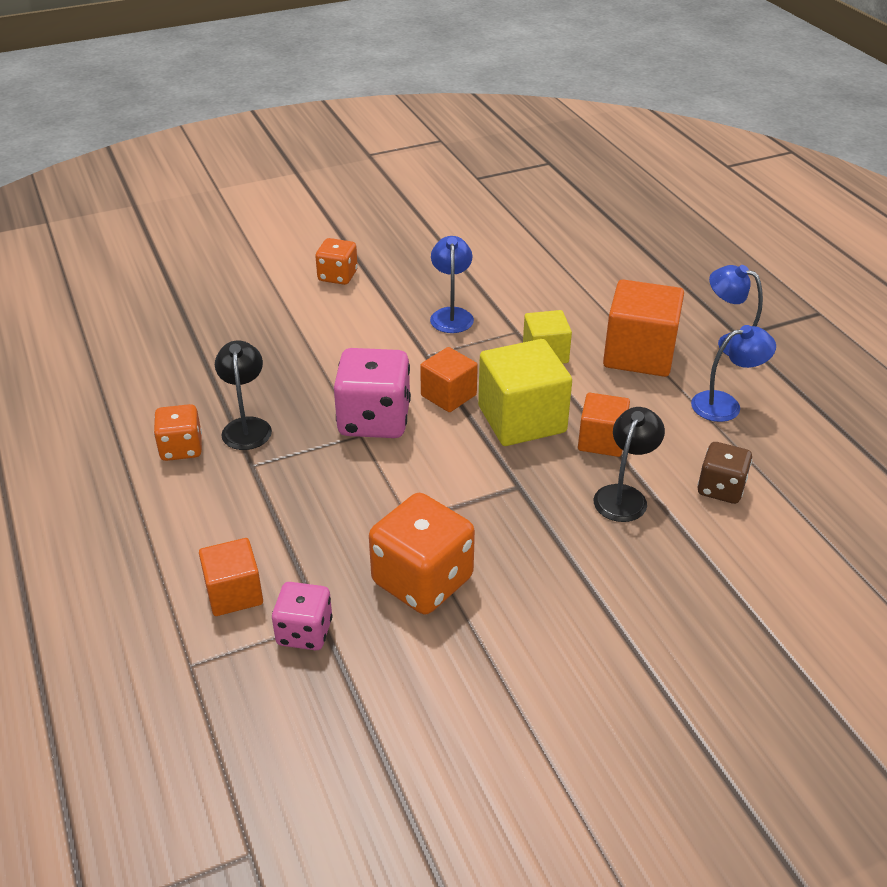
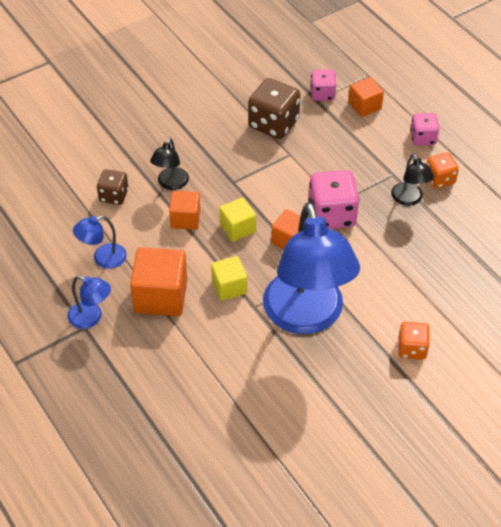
camera: 170 degrees right, 10 degrees up
orange dice [369,493,475,614] -> brown dice [248,78,300,139]
blue lamp [430,236,474,333] -> blue lamp [263,202,360,334], size x2.37
yellow cube [478,339,572,446] -> yellow cube [219,197,256,242], size x0.60
none -> pink dice [410,113,439,145]

